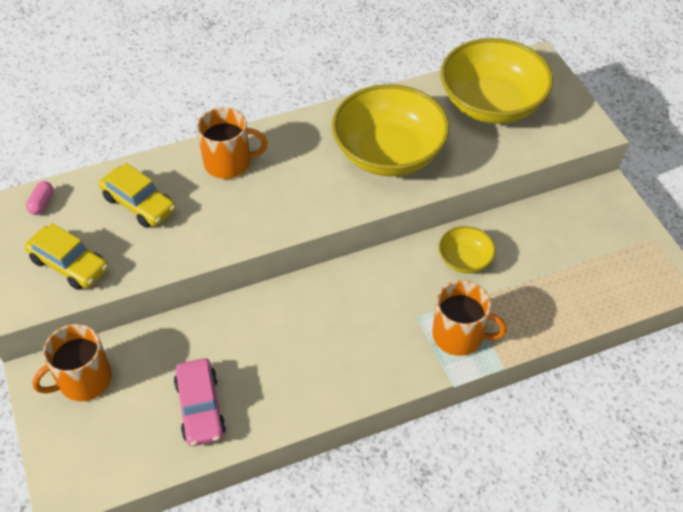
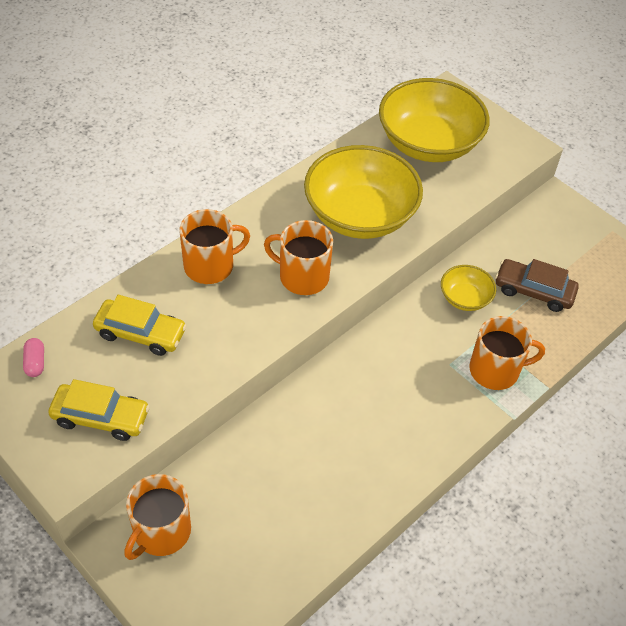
camera: 25 degrees left, 0 degrees up
pink car [174,358,226,446] -> none
none -> orange mug [264,220,333,295]
none -> brown car [495,259,579,312]

